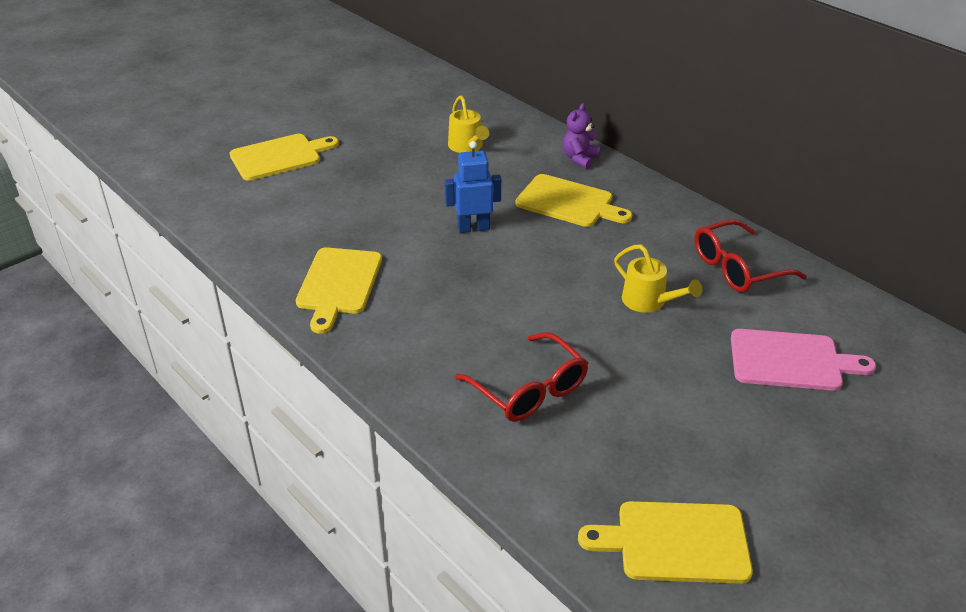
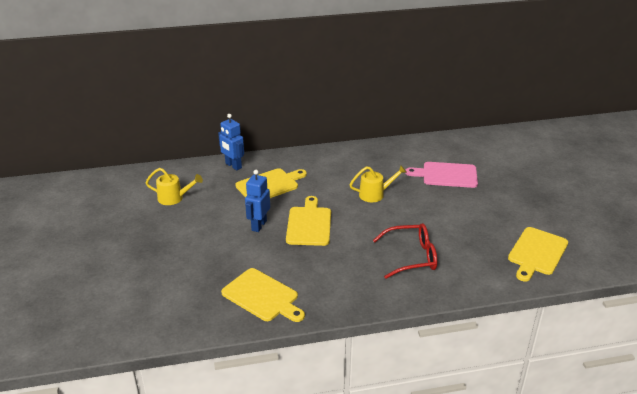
camera: 60 degrees left, 5 degrees down
yellow cutting board [230,134,339,181] -> yellow cutting board moved to [286,196,331,246]
purple teddy bear [563,103,601,169] -> blue robot [218,114,244,170]
red glasses [695,219,807,293] -> none
pink cutting board [731,329,876,391] -> pink cutting board turned 120 degrees counterclockwise [405,162,478,188]

